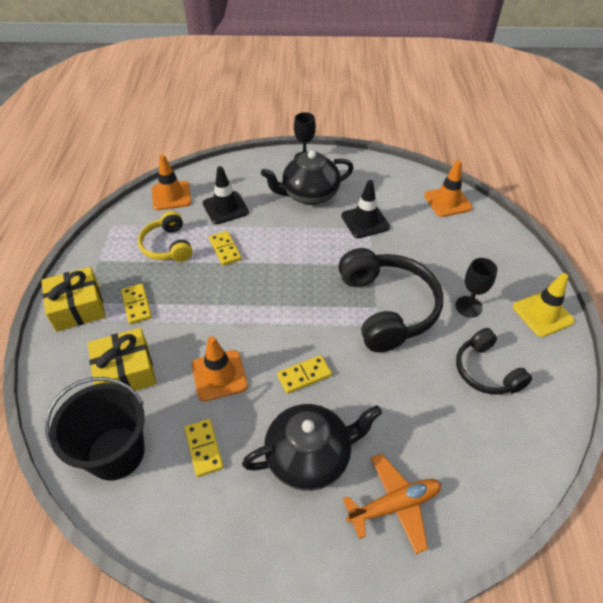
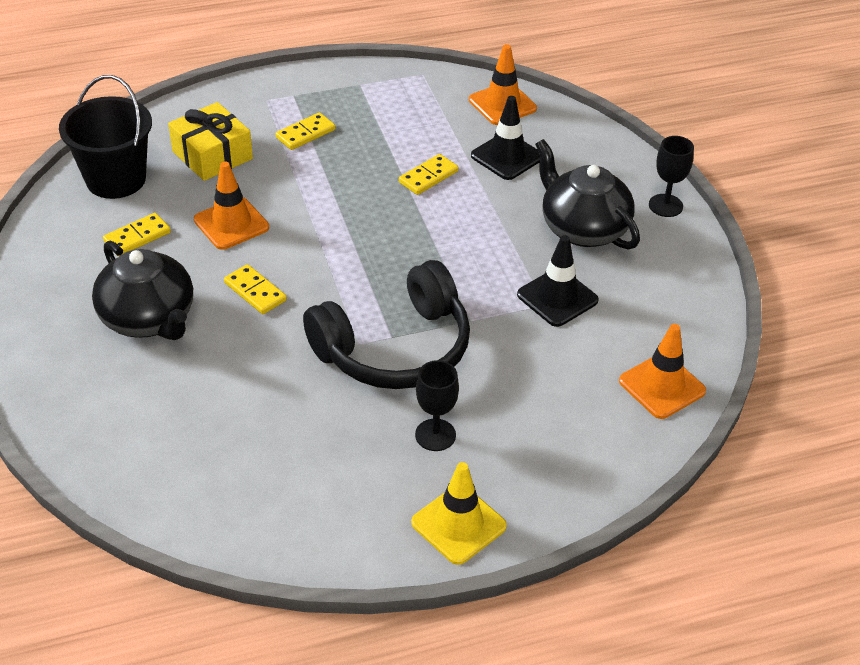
camera: 70 degrees right, 5 degrees down
yellow gift [41,267,106,332] -> none
yellow headphones [138,211,193,262] -> none
orange plane [343,453,441,554] -> none
black headphones [456,328,532,395] -> none

